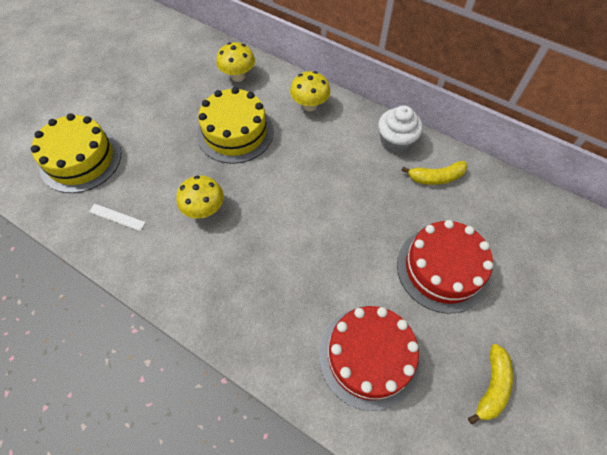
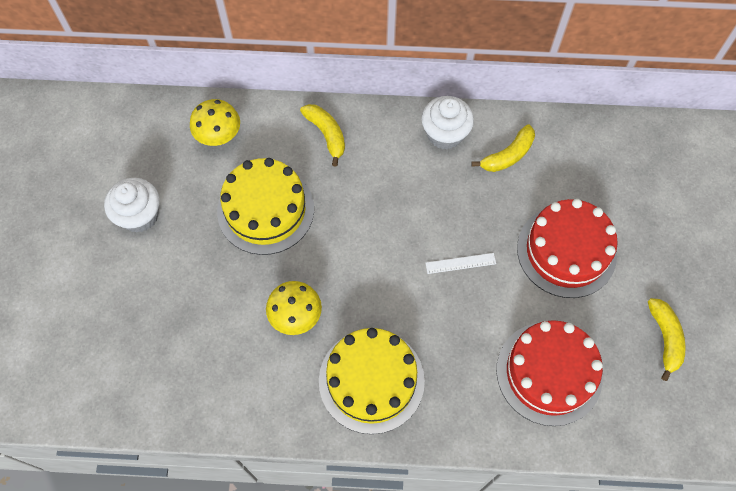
camera: 30 degrees left, 5 degrees up
yellow cake [31,113,121,193] -> yellow cake moved to [319,328,425,434]
white ruler [89,204,146,231] -> white ruler moved to [425,253,496,274]
yellow mushroom [290,71,330,111] -> yellow banana [300,104,345,167]
none -> white cupcake [104,178,160,232]

